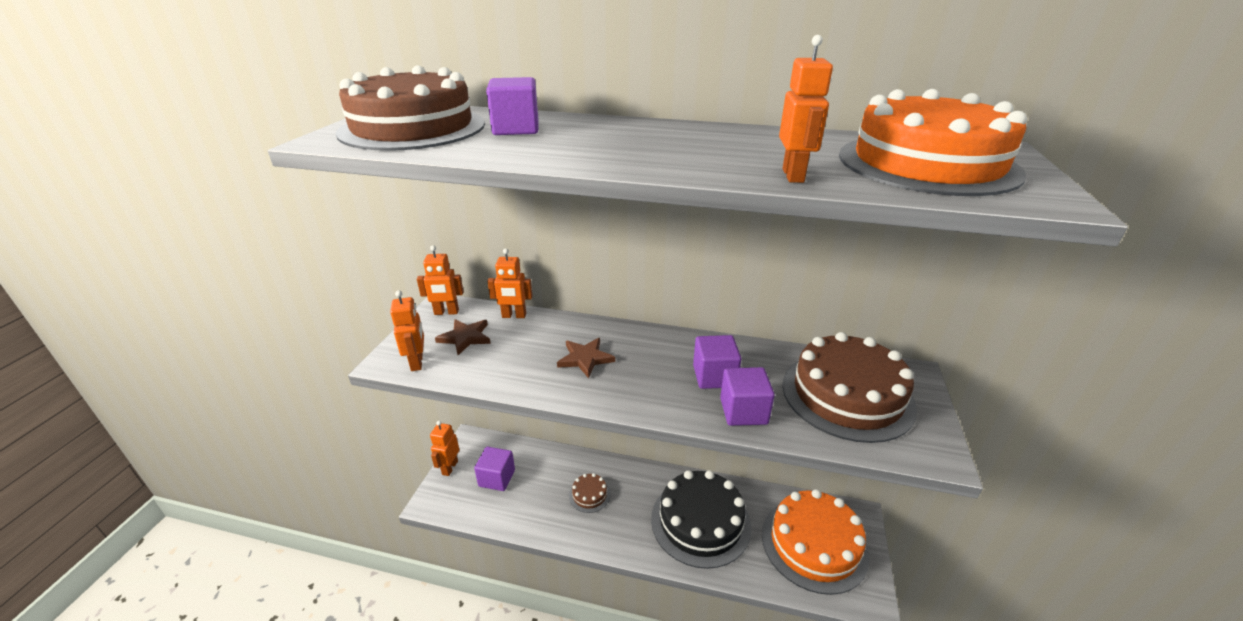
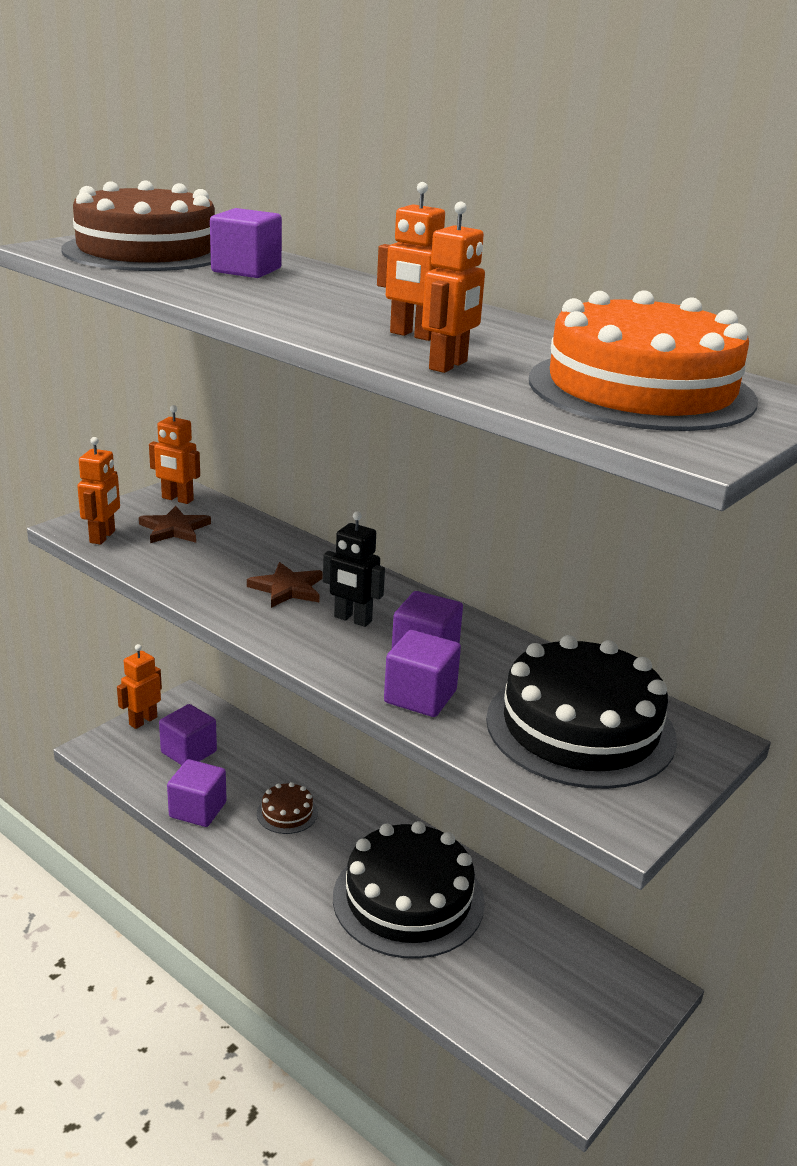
camera: 25 degrees right, 5 degrees down
orange robot [487,248,532,318] -> orange robot moved to [377,182,445,341]
orange cake [762,489,870,595] -> none
brown cake [782,332,917,443] -> black cake [486,635,677,789]
none -> purple cube [167,759,227,827]
none -> black robot [323,511,385,627]

